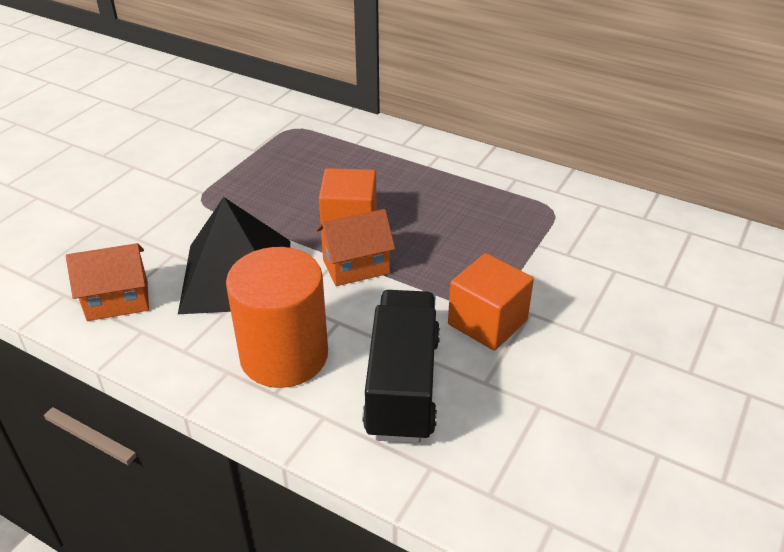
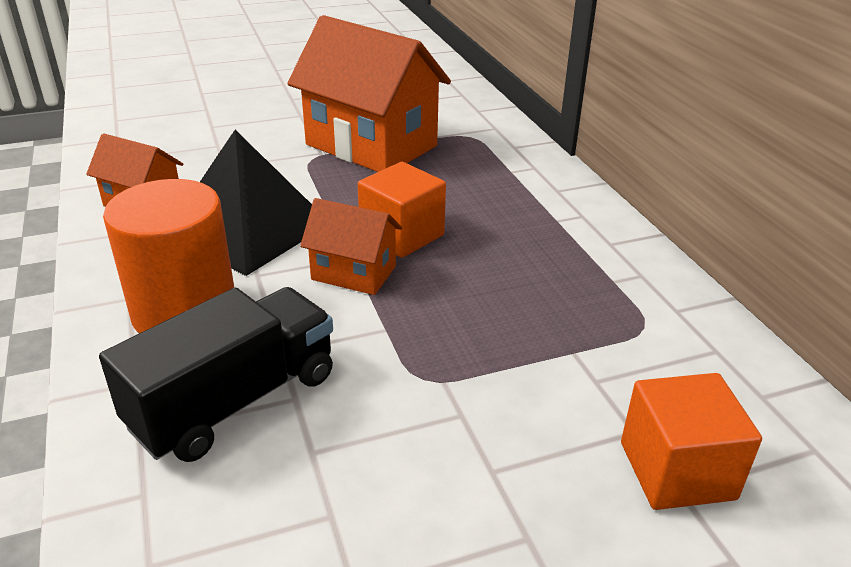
camera: 40 degrees right, 5 degrees down
orange cube [448,253,534,351] -> orange cube moved to [621,373,762,510]
none -> orange house [287,15,451,172]

